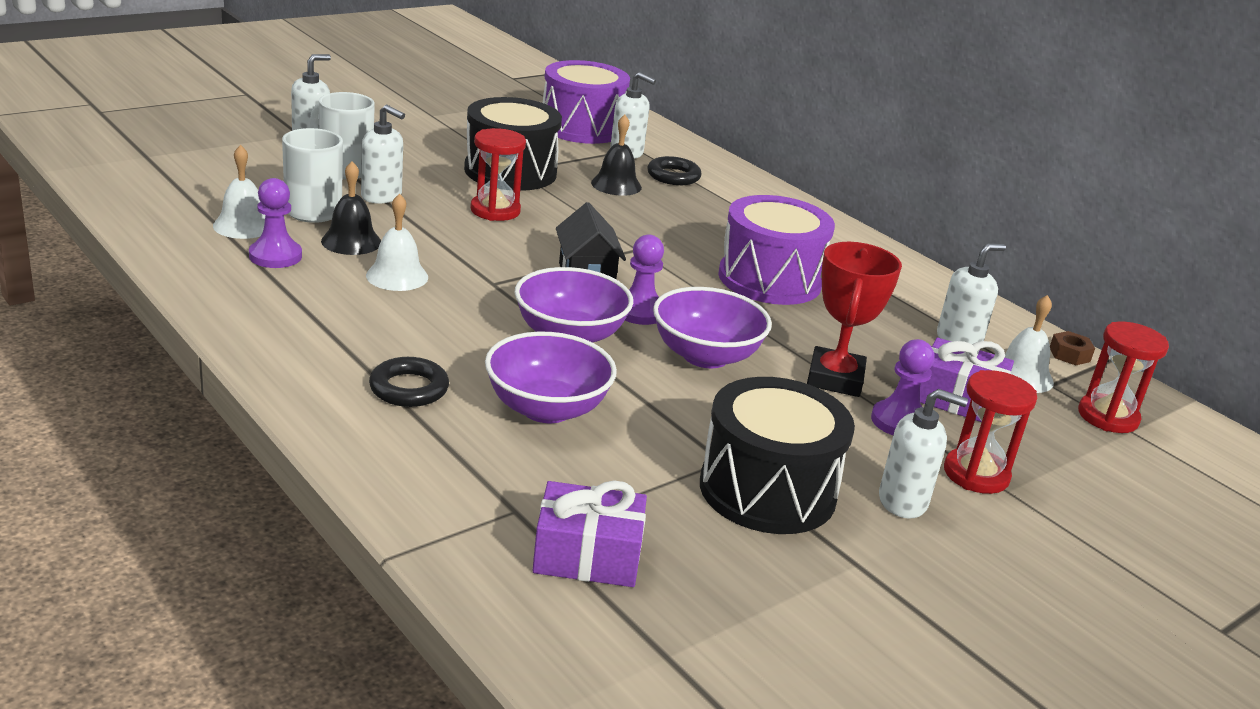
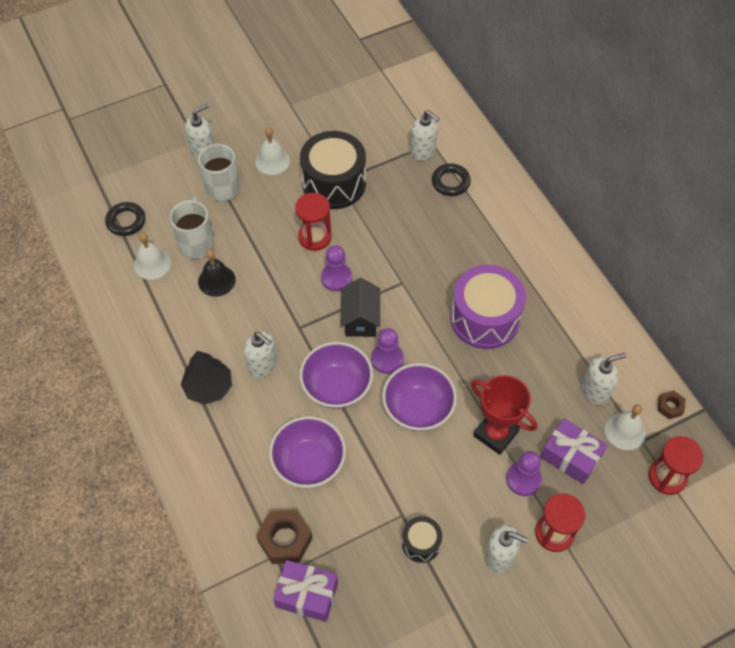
camera: 15 degrees right, 30 degrees up
purple pawn [249,178,302,268] -> purple pawn moved to [321,245,352,291]
white soap dispenser [361,105,405,204] -> white soap dispenser moved to [244,332,277,378]
white bell [366,193,428,291] -> white bell moved to [255,127,290,175]
black ring [369,357,449,407] -> black ring moved to [105,202,145,236]
purple drum [543,60,630,144] -> none
black bell [591,115,642,196] -> none
black drum [700,377,855,534] -> black drum [402,516,442,563], size x0.50
red trophy [807,242,902,397] -> red trophy turned 75 degrees counterclockwise [471,375,537,455]
none -> black tree [181,351,232,405]
none -> brown nut [256,510,313,564]

